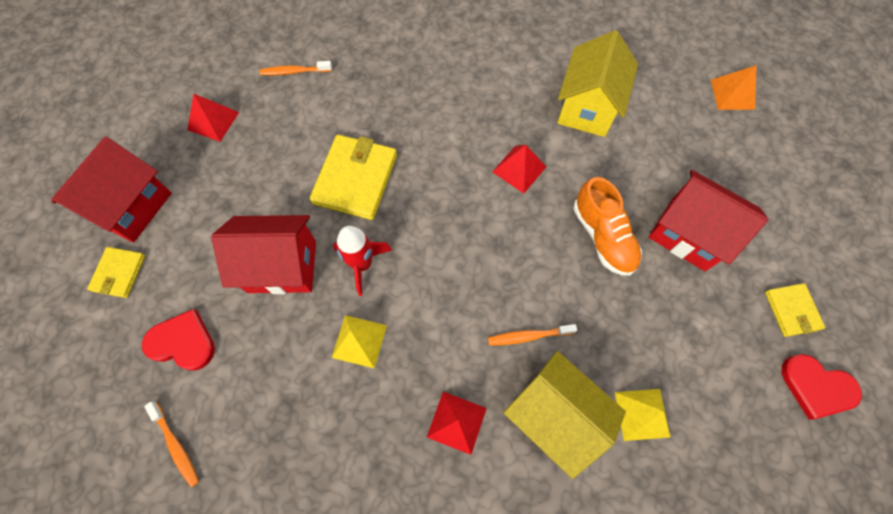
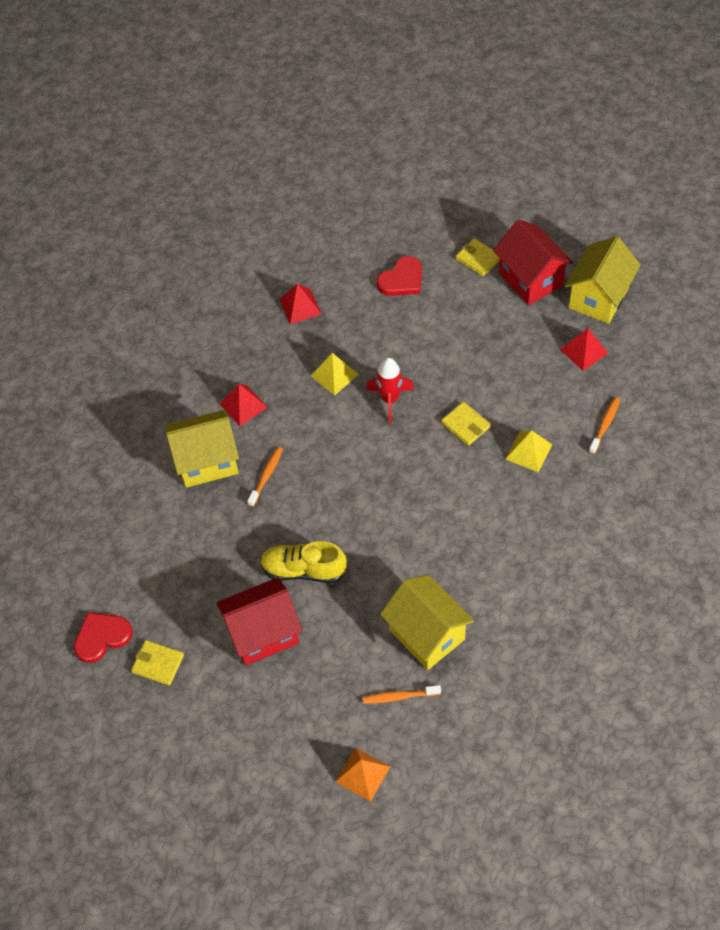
camera: 125 degrees right, 10 degrees down
orange toothbrush [144,402,199,487] -> orange toothbrush moved to [363,685,441,704]
red house [211,215,316,294] -> none
yellow wallet [310,135,397,220] -> yellow wallet [441,402,491,446], size x0.56
red pyramid [493,145,546,194] -> red pyramid moved to [279,283,321,324]
orange shoe [573,177,642,275] -> yellow shoe [260,541,347,583]
yellow pyramid [615,389,670,441] -> yellow pyramid moved to [506,430,553,473]
none -> yellow house [565,236,641,324]

